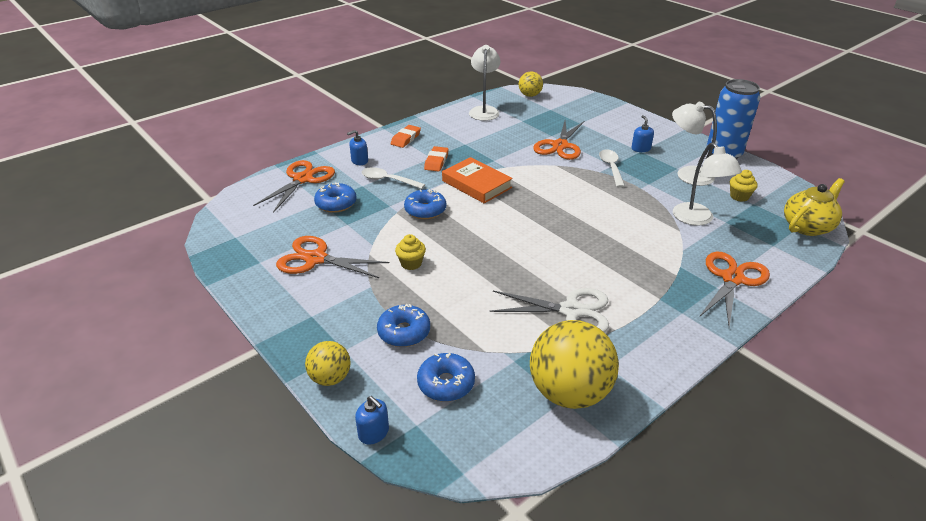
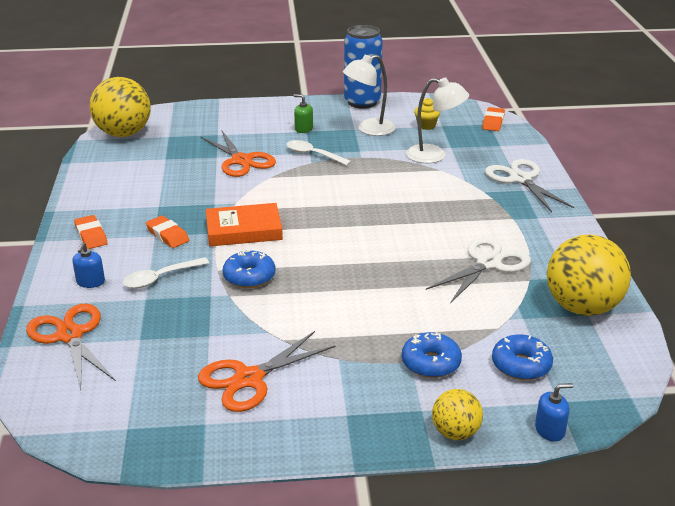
camera: 55 degrees left, 5 degrees down
blue donut [314,182,357,213] -> none
yellow cupcake [395,234,426,270] -> none
white lamp [469,45,501,121] -> none
yellow ball [519,71,543,97] -> yellow ball [89,77,151,137], size x1.89
blue soap dispenser [631,115,654,152] -> green soap dispenser [293,94,313,133]
orange scissors [699,252,770,327] -> white scissors [485,159,574,212]
yellow teapot [784,178,845,236] -> orange eraser [482,107,505,131]

